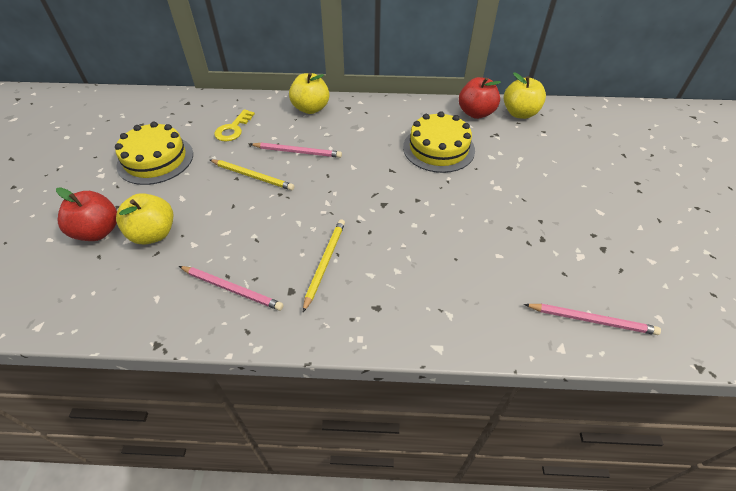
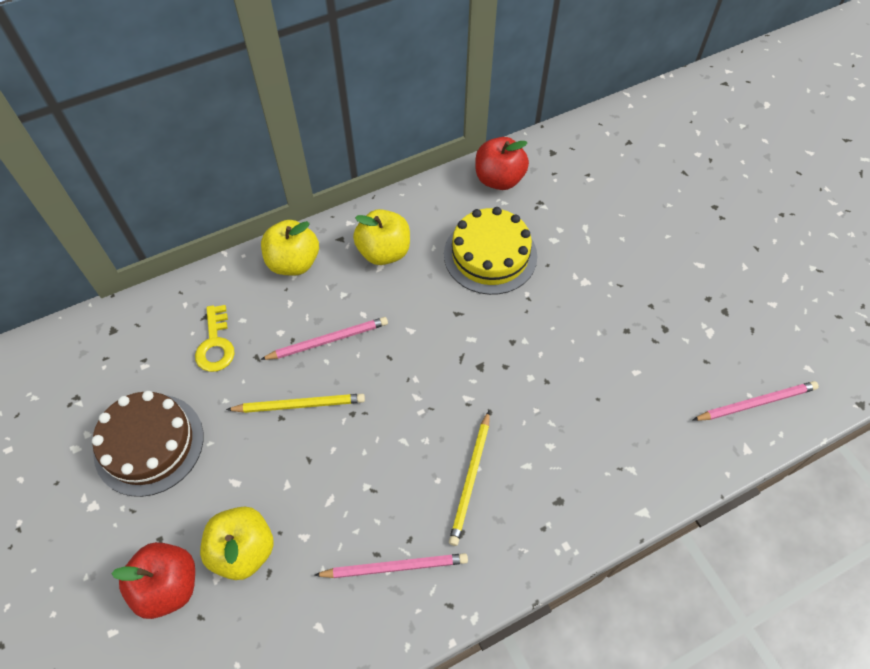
camera: 30 degrees left, 10 degrees up
yellow cake [115,122,193,185] -> brown cake [92,391,203,497]
yellow pencil [303,219,345,312] -> yellow pencil turned 150 degrees counterclockwise [449,411,490,546]
yellow apple [504,72,546,119] -> yellow apple moved to [353,209,410,265]

